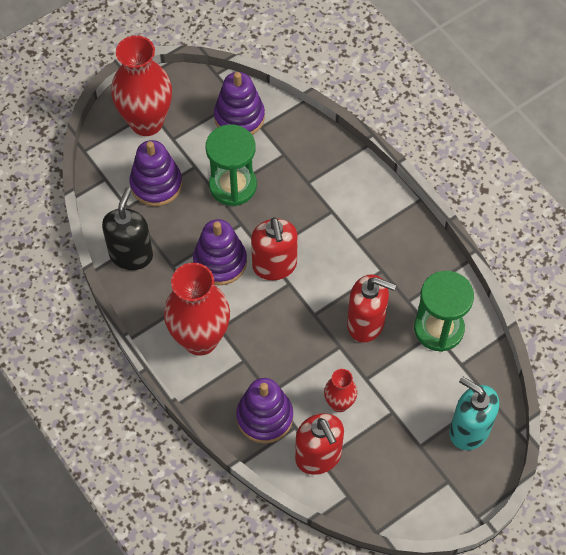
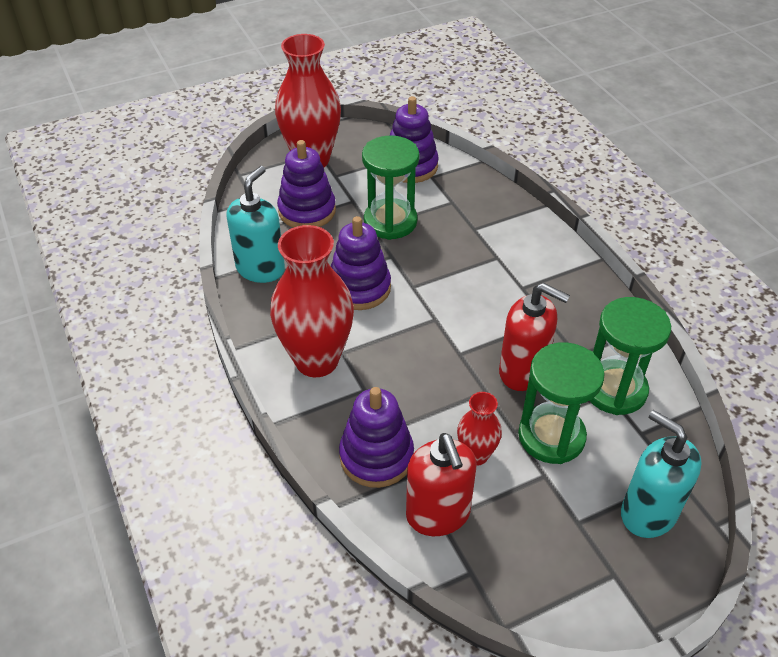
camera: 10 degrees right, 15 degrees down
black soap dispenser [102,187,153,270] -> turquoise soap dispenser [226,166,285,283]
red soap dispenser [251,217,298,280] -> none
none -> green hourglass [518,342,605,464]

